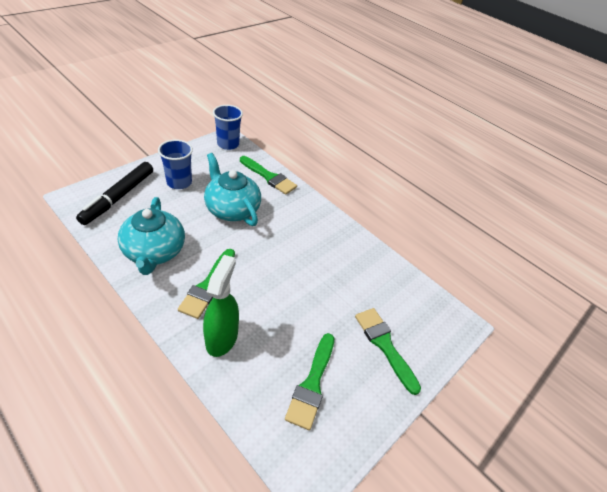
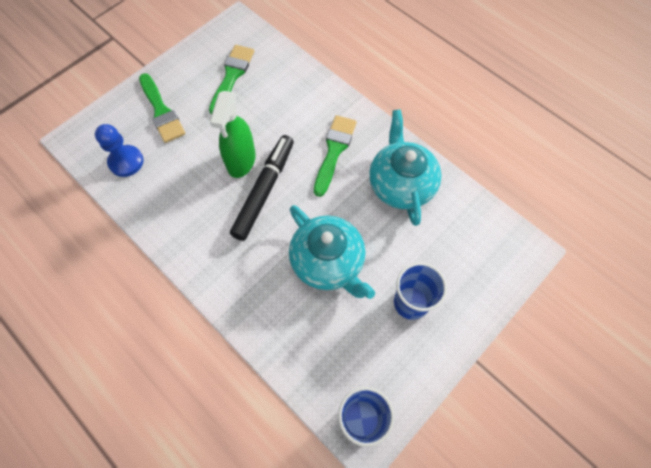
camera: 175 degrees left, 20 degrees up
black marker [76,162,153,225] -> black marker moved to [230,135,294,241]
green spray bottle [203,255,239,357] -> green spray bottle moved to [210,91,256,178]
green brush [240,156,297,195] -> none
none -> blue pawn [95,124,144,177]

